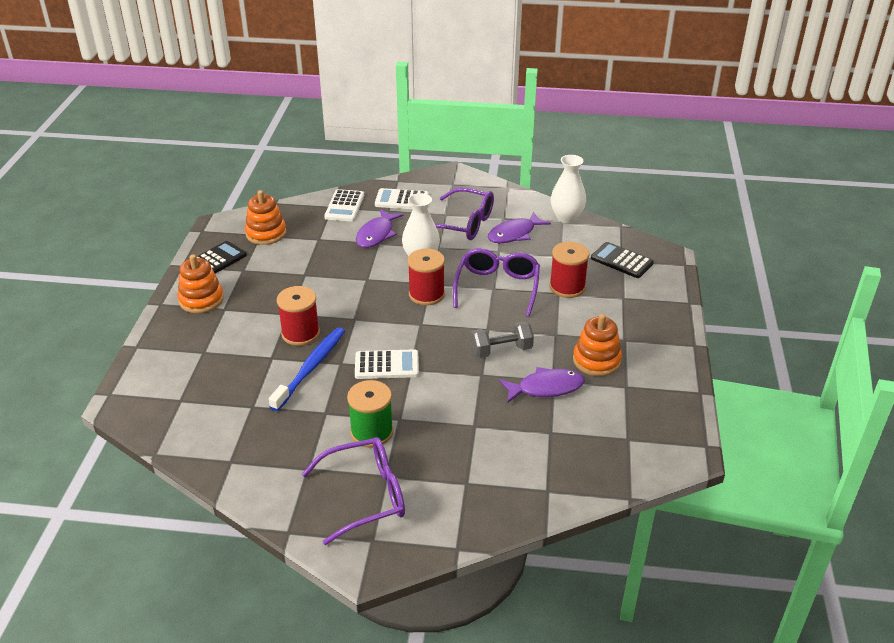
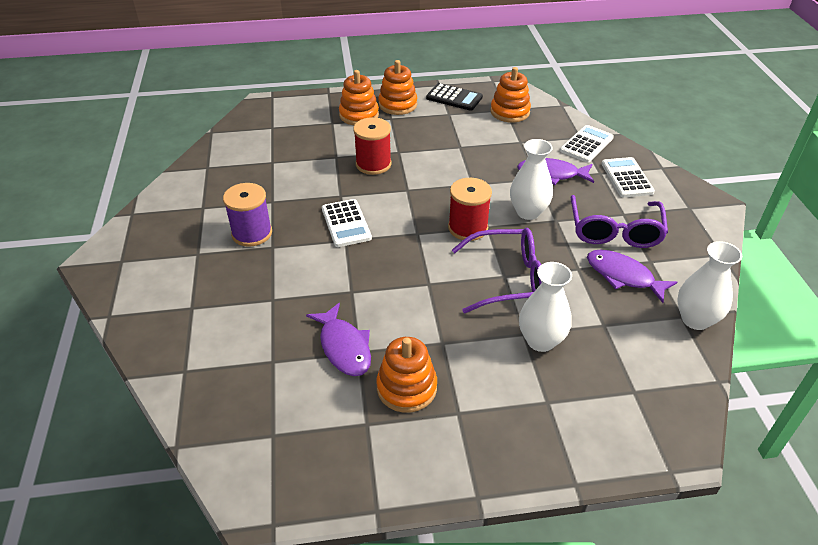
camera: 75 degrees right, 5 degrees up
blue toothbrush [269,327,345,411] -> none
purple glasses [302,437,405,545] -> none
white calculator [324,189,364,222] -> white calculator turned 135 degrees clockwise [560,125,614,163]
green spool [347,380,394,448] -> purple spool [223,183,272,247]
grey dumbbell [471,321,534,358] -> none
red spool [549,242,589,298] -> white vase [519,262,572,352]
black calculator [591,242,654,278] -> none
none -> orange stacking toy [339,70,379,125]

